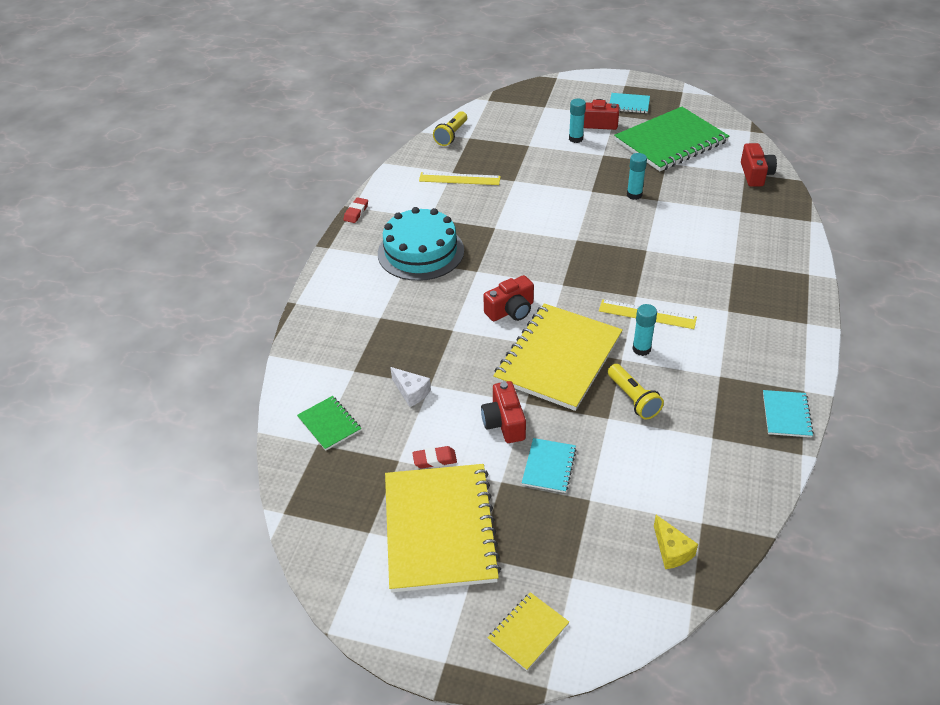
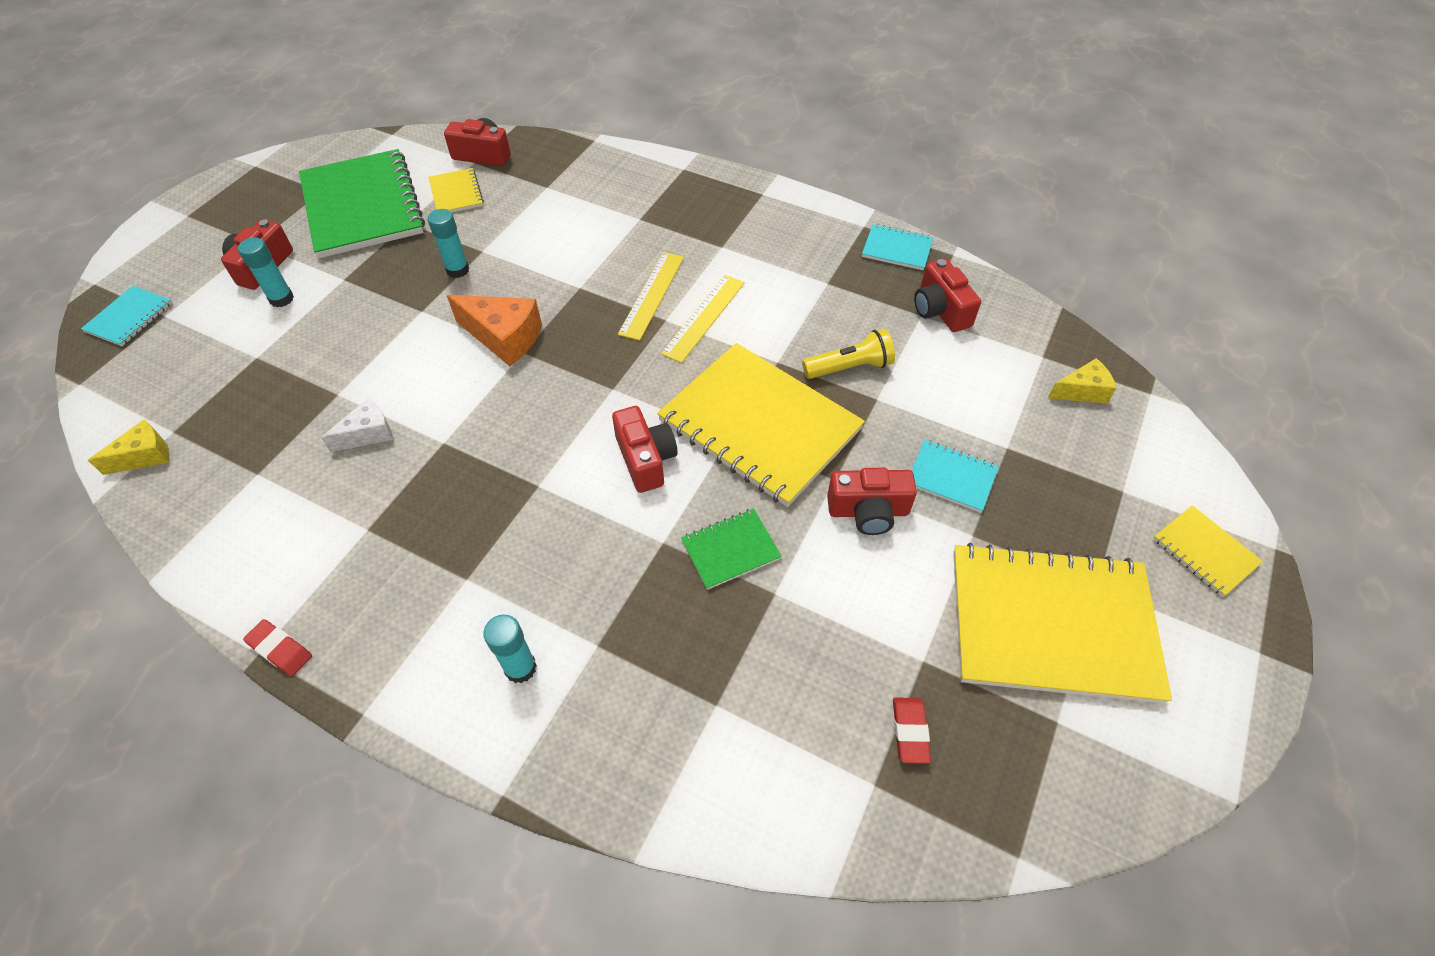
camera: 80 degrees left, 10 degrees up
green notebook [297,396,361,451] -> green notebook moved to [681,509,782,590]
turquoise cake [378,207,464,281] -> none
white cheese [390,367,431,407] -> white cheese moved to [321,398,393,452]
red eraser [412,446,457,469] -> red eraser moved to [893,697,931,764]
yellow ruler [419,172,501,185] -> yellow ruler moved to [618,252,684,341]
yellow flashlight [433,111,467,146] -> yellow cheese [88,419,170,475]
turquoise notebook [609,93,650,113] -> turquoise notebook moved to [81,286,172,346]
turquoise glue stick [632,304,657,356] -> turquoise glue stick moved to [483,615,537,683]
none -> yellow notebook [428,168,484,212]
none -> orange cheese [447,295,542,366]
none -> red camera [914,259,981,332]

